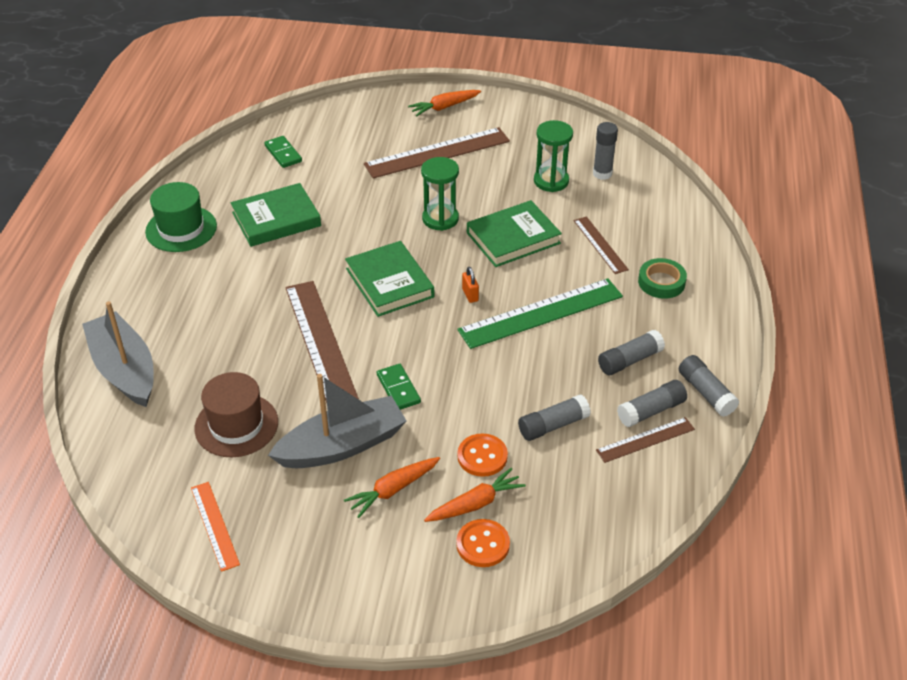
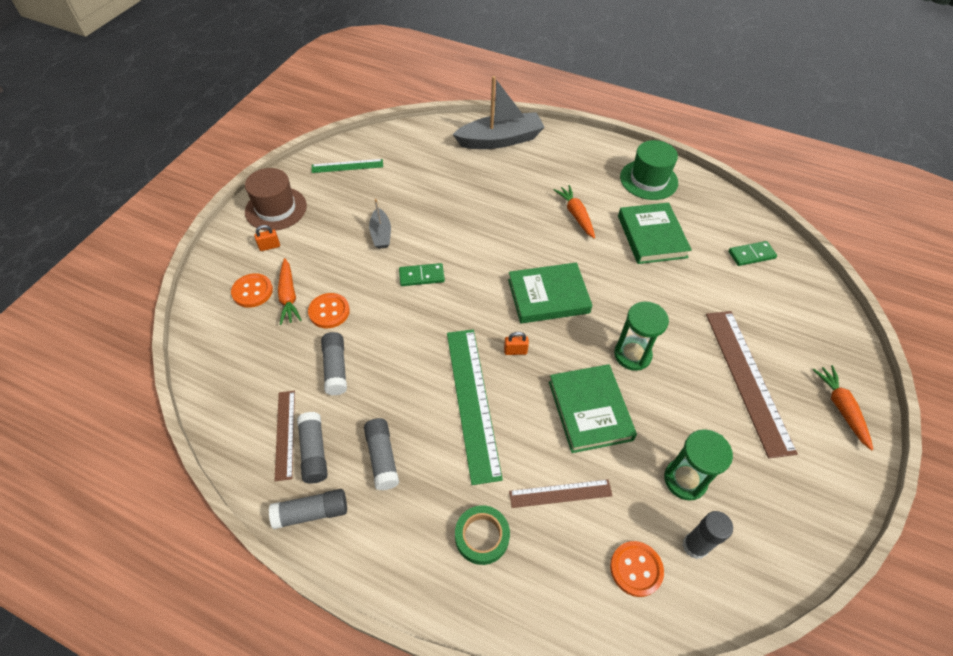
camera: 105 degrees right, 10 degrees up
orange ruler [191,482,240,572] -> green ruler [312,159,383,173]
brown hat [194,372,278,457] -> brown hat moved to [245,168,307,231]
grey boat [268,374,407,468] -> grey boat [369,199,391,249], size x0.51
brown ruler [285,281,359,403] -> none
orange carrot [344,457,440,518] -> orange carrot moved to [554,185,595,239]
none -> orange padlock [254,225,280,251]
none -> orange button [610,541,664,597]

